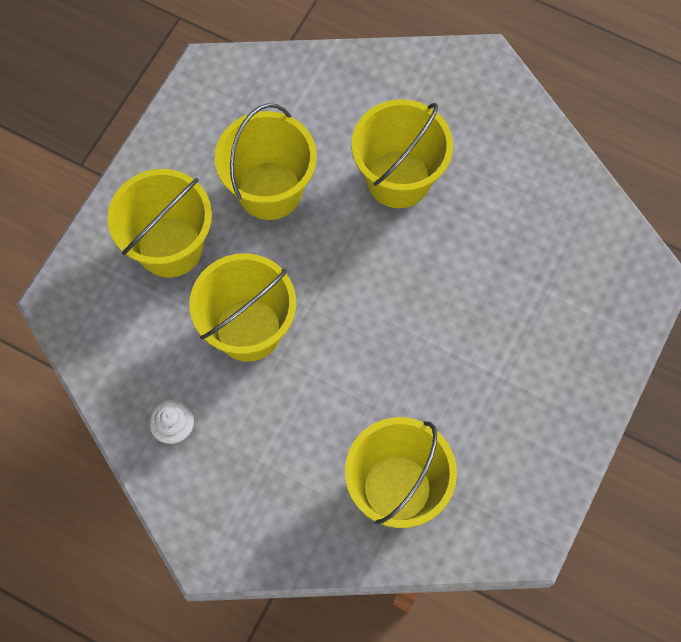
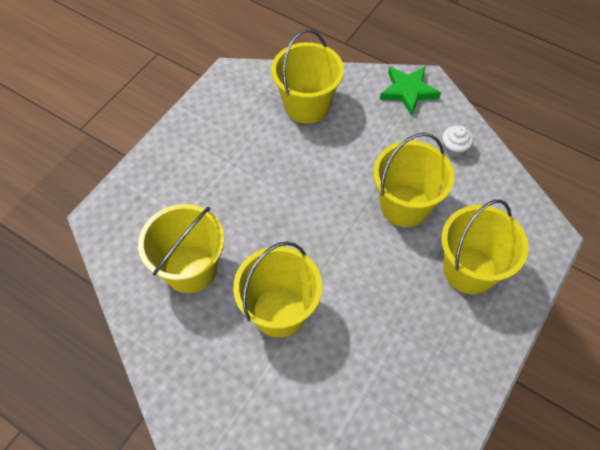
camera: 175 degrees left, 10 degrees down
yellow bucket [215,103,317,220] -> yellow bucket moved to [138,204,224,293]
none -> green star [380,66,441,116]

